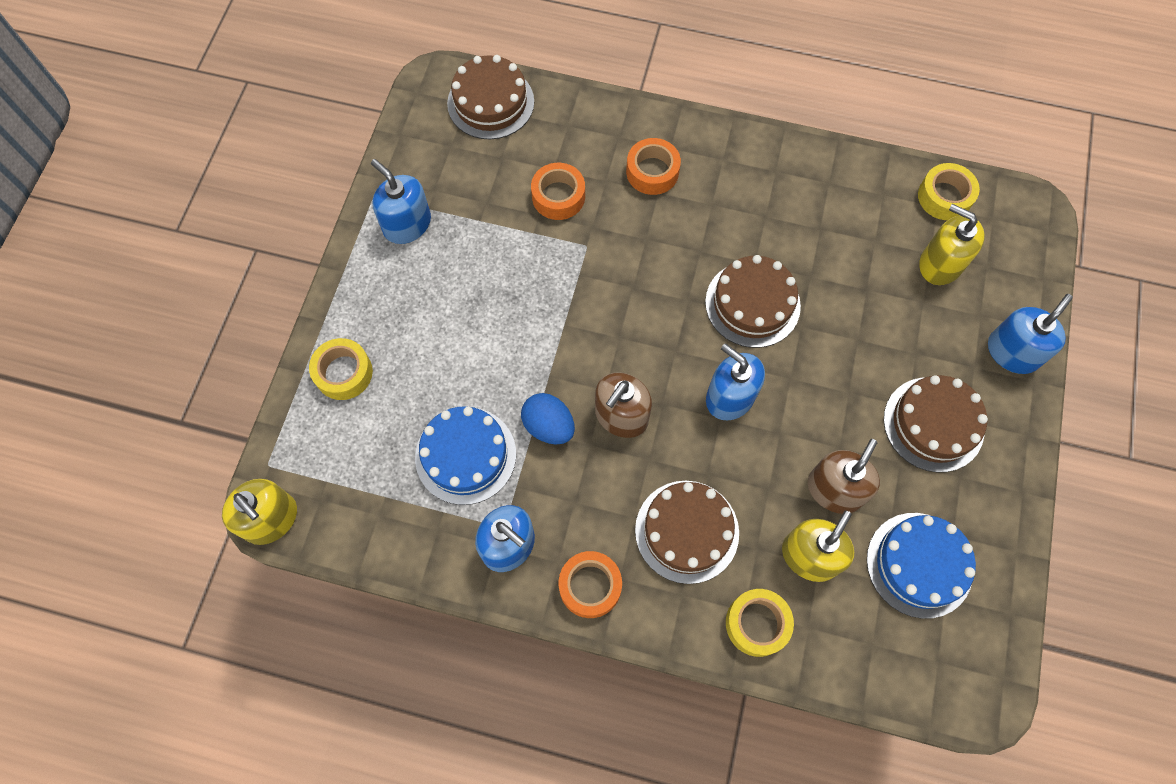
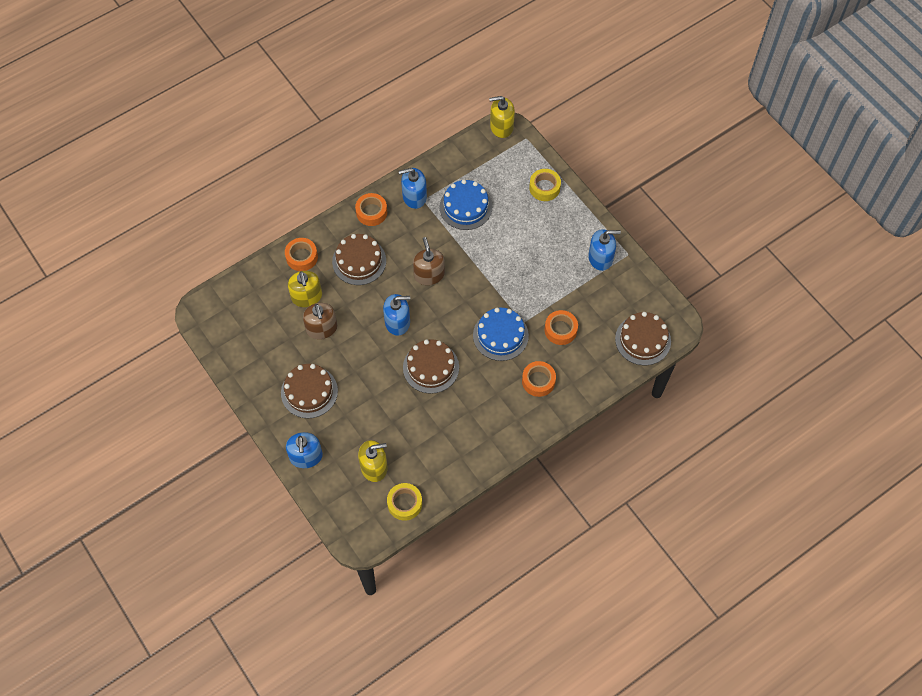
camera: 130 degrees right, 5 degrees down
blue egg [521,393,575,444] -> none
yellow tape [726,589,794,657] -> orange tape [285,238,318,271]
blue cake [867,513,976,619] -> blue cake moved to [473,308,529,361]

